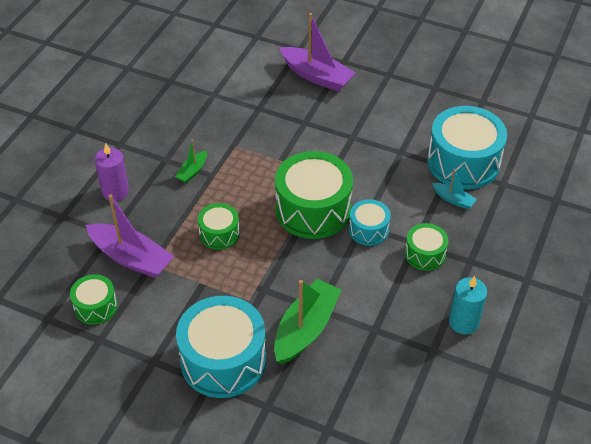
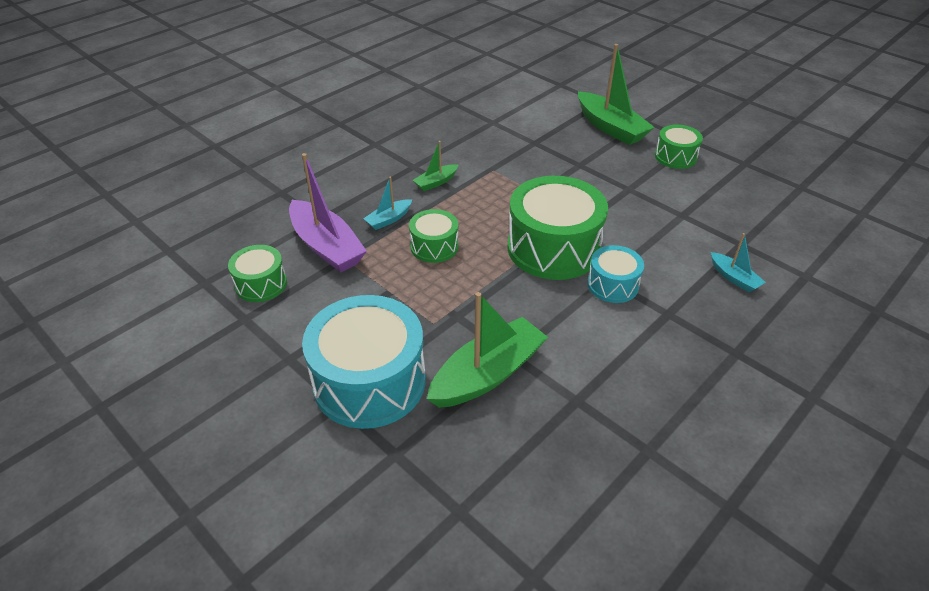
camera: 20 degrees right, 5 degrees down
purple candle [94,143,129,201] -> none
purple boat [279,13,356,92] -> green boat [578,44,655,145]
green drum [405,223,449,271] -> green drum moved to [655,125,703,169]
turquoise drum [427,106,507,189] -> none
turquoise candle [449,276,487,334] -> none
none -> turquoise boat [363,177,412,230]

